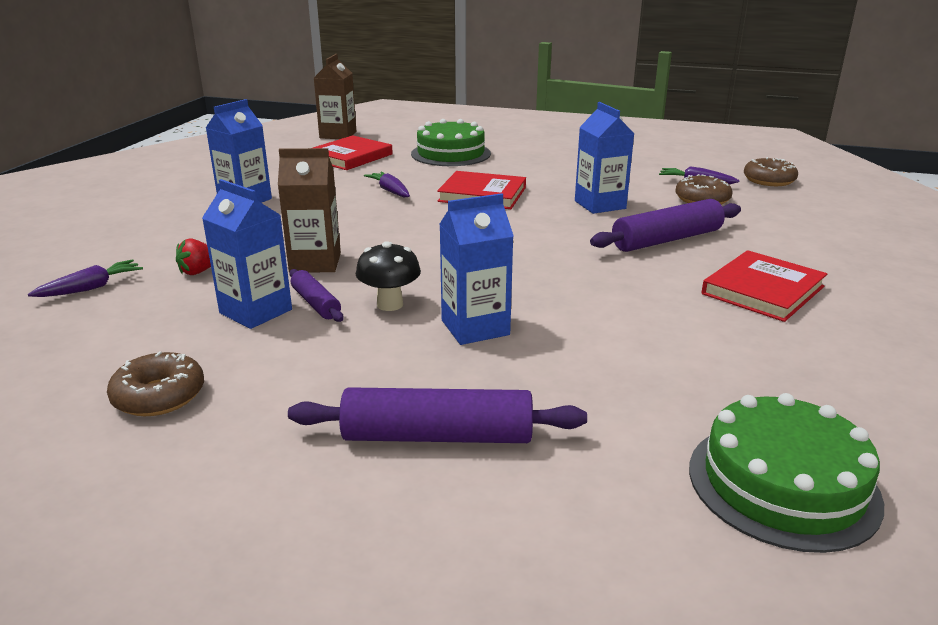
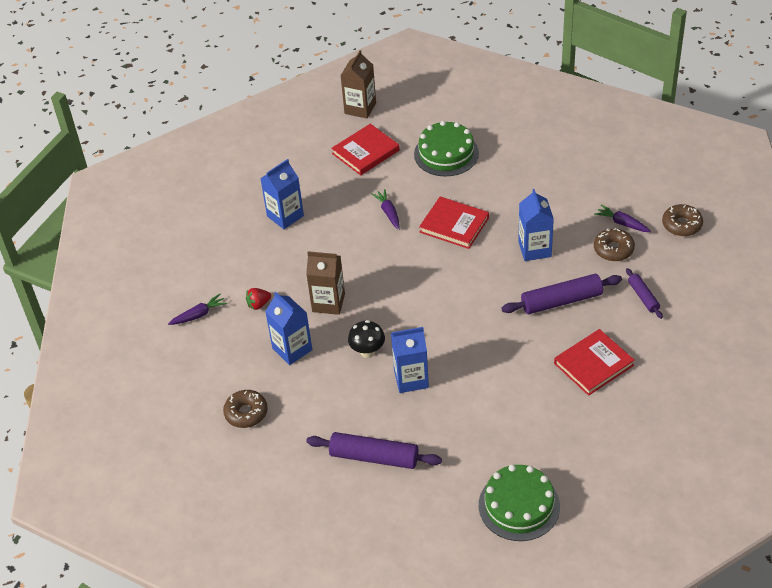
camera: 15 degrees right, 20 degrees up
purple rolling pin [289,269,344,322] -> purple rolling pin moved to [626,268,663,319]

